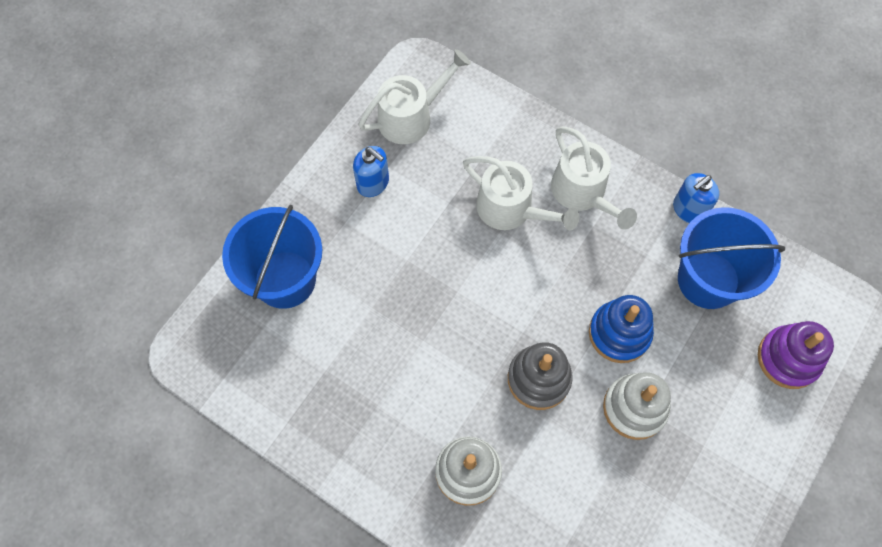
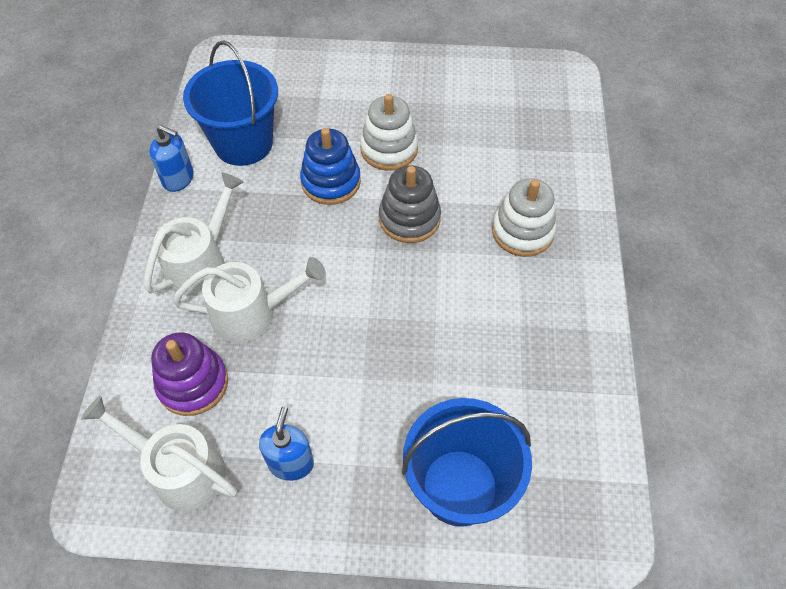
camera: 120 degrees left, 10 degrees down
white watering can [463,156,579,231] -> white watering can turned 75 degrees clockwise [173,257,326,343]
purple stacking toy [758,321,834,389] -> purple stacking toy moved to [151,333,228,416]

